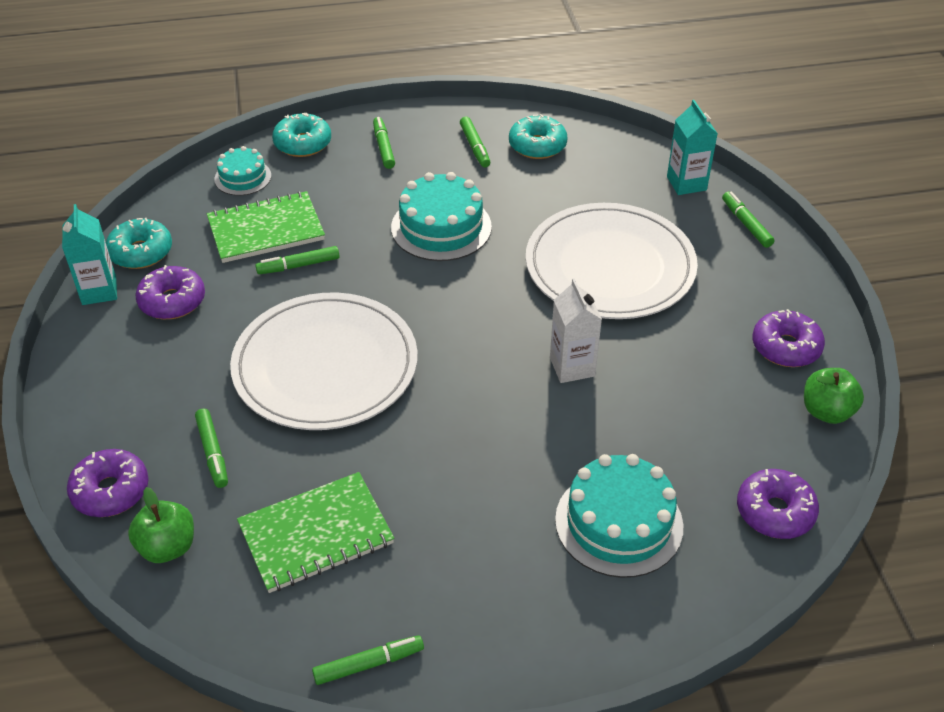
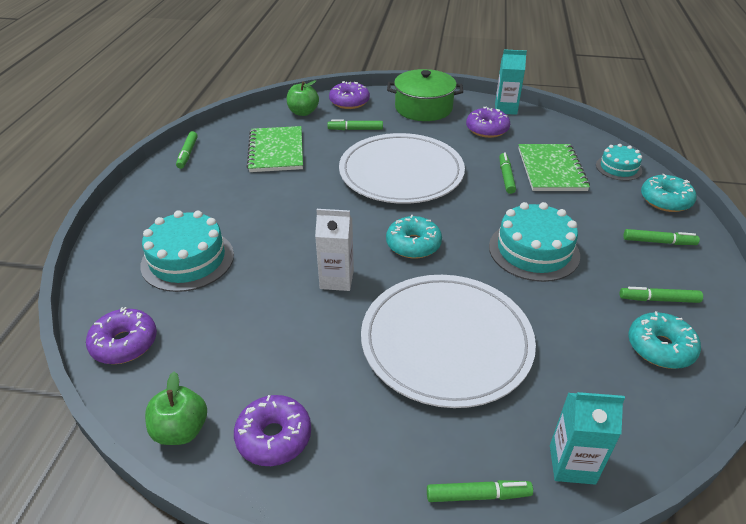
camera: 110 degrees right, 5 degrees down
turquoise donut [106,218,172,269] -> turquoise donut moved to [386,215,442,259]
none -> green pot [387,69,463,121]

